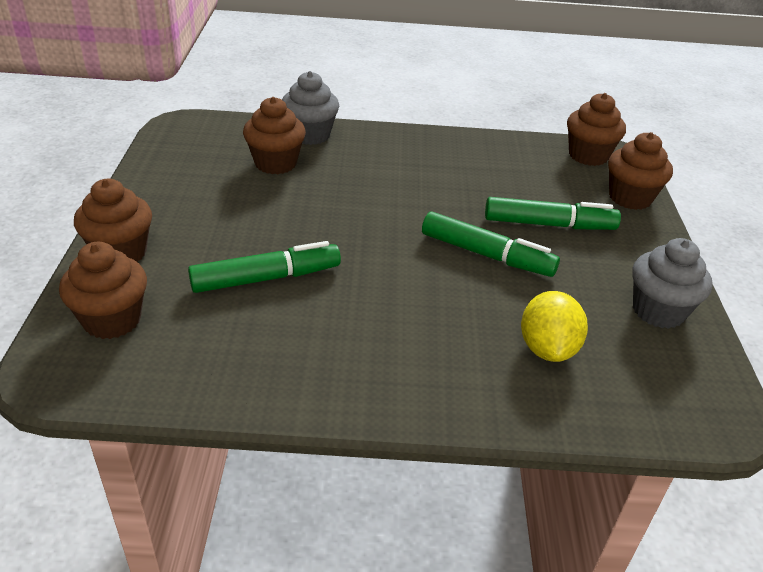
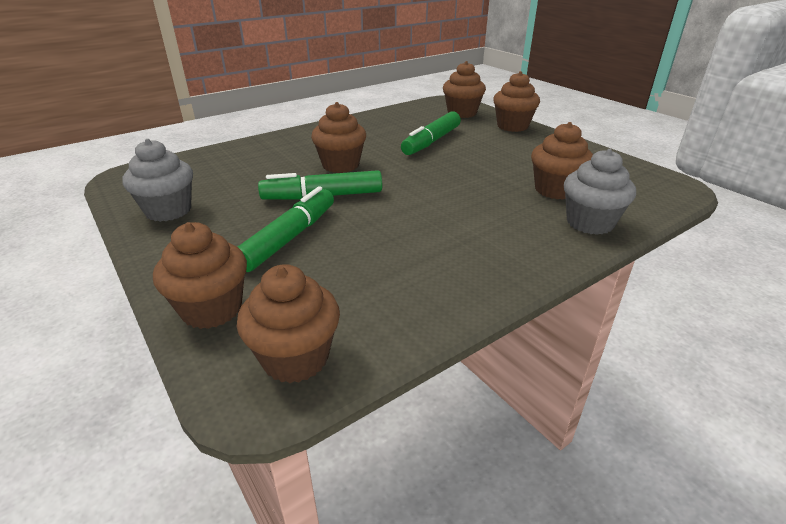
camera: 145 degrees right, 5 degrees down
green marker [485,197,621,230] -> green marker turned 150 degrees clockwise [238,186,334,272]
yellow lemon [521,291,588,362] -> none
none -> brown cupcake [311,102,366,173]

